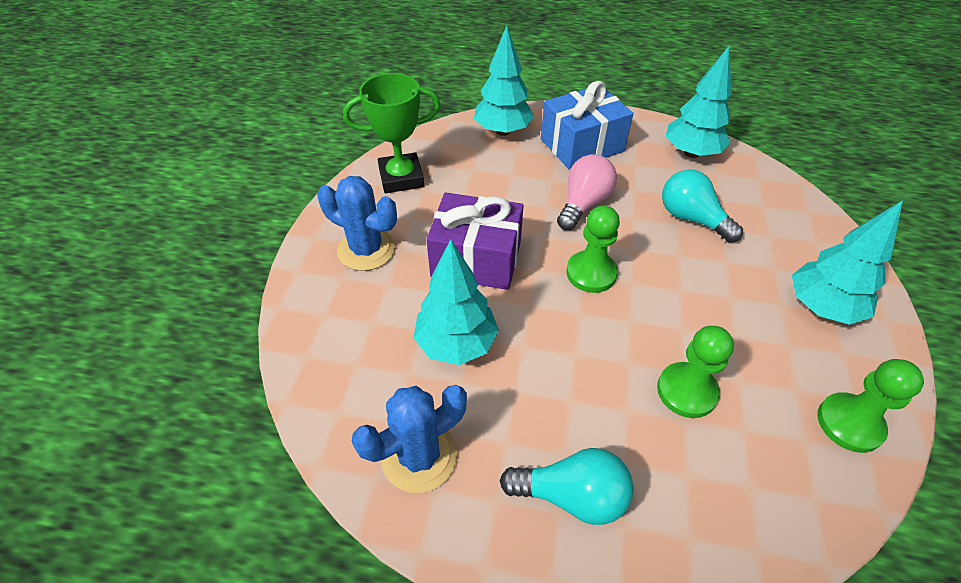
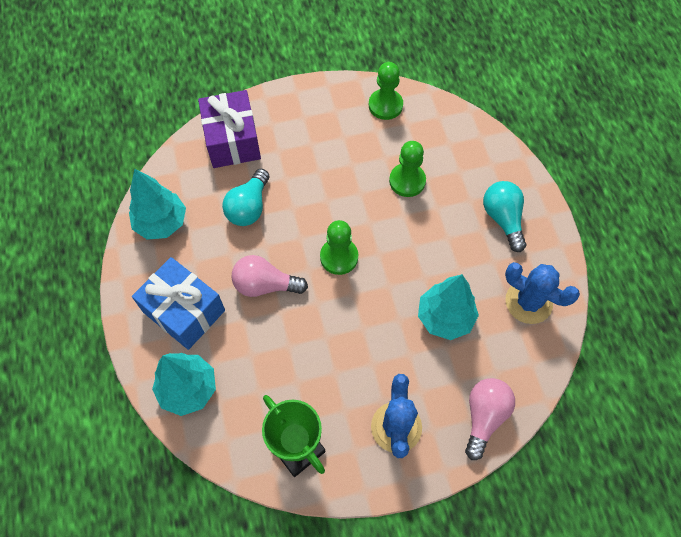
camera: 115 degrees left, 15 degrees up
purple gift [426,192,524,290] -> purple gift moved to [198,90,261,168]
turquoise tree [792,200,903,325] -> none
none -> pink light bulb [465,378,515,460]

